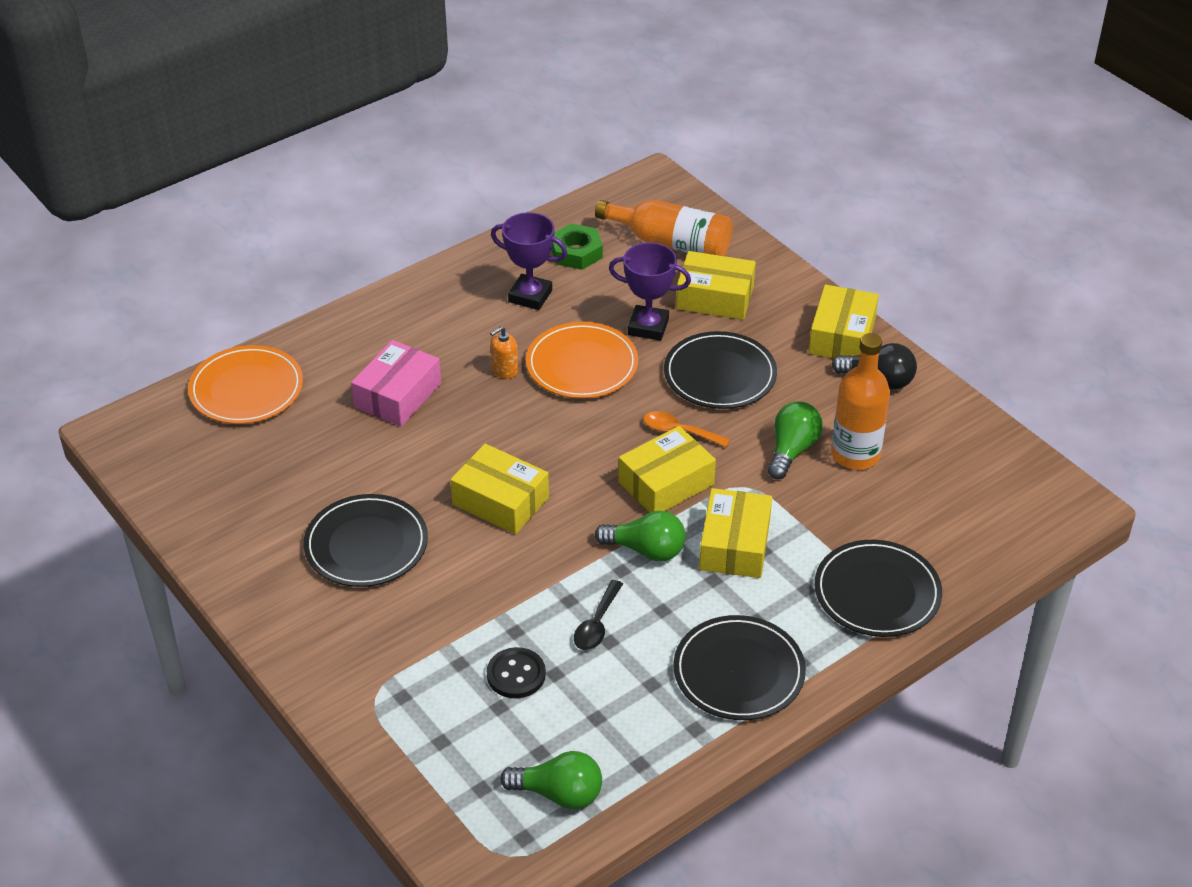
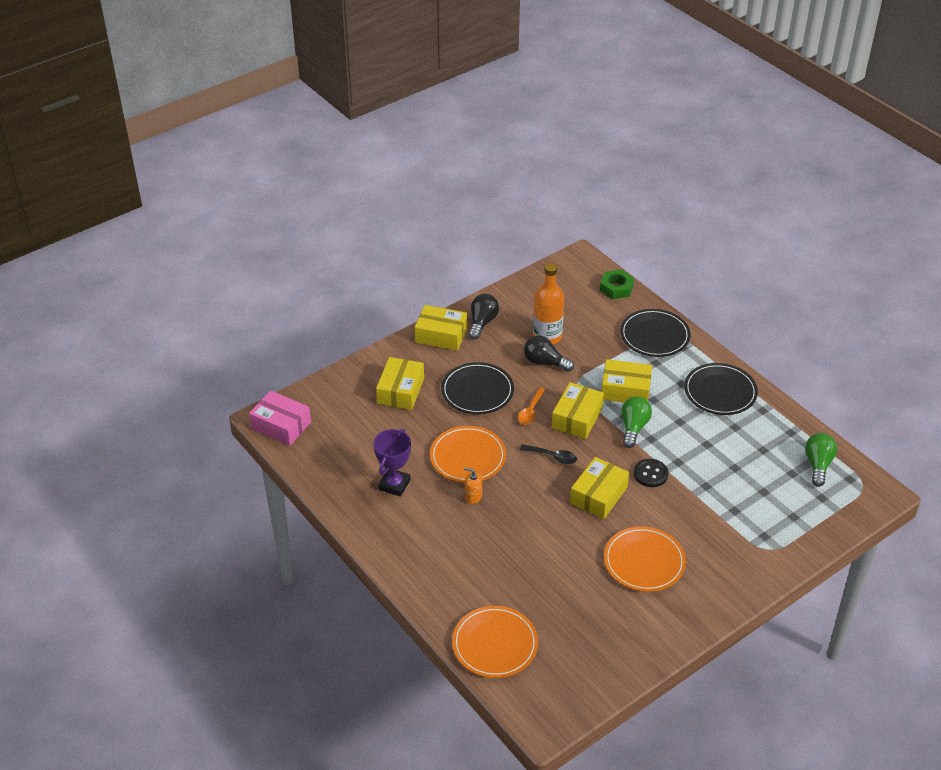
camera: 90 degrees left, 0 degrees up
black plate [303,494,428,587] -> orange plate [604,526,686,592]
pink box [351,340,441,427] -> pink box moved to [249,390,311,446]
black button [487,647,546,698] -> black button moved to [634,459,668,487]
orange soap dispenser [490,326,518,379] -> orange soap dispenser turned 150 degrees clockwise [464,467,482,504]
green nut [551,223,603,270] -> green nut moved to [600,269,634,299]
black spoon [574,580,623,650] -> black spoon moved to [520,444,577,464]
orange bottle [595,200,733,256] -> none
purple trophy [609,242,691,341] -> none
yellow box [618,426,716,513] -> yellow box turned 60 degrees clockwise [551,382,604,439]
green light bulb [768,402,823,479] -> black light bulb [524,335,574,372]

